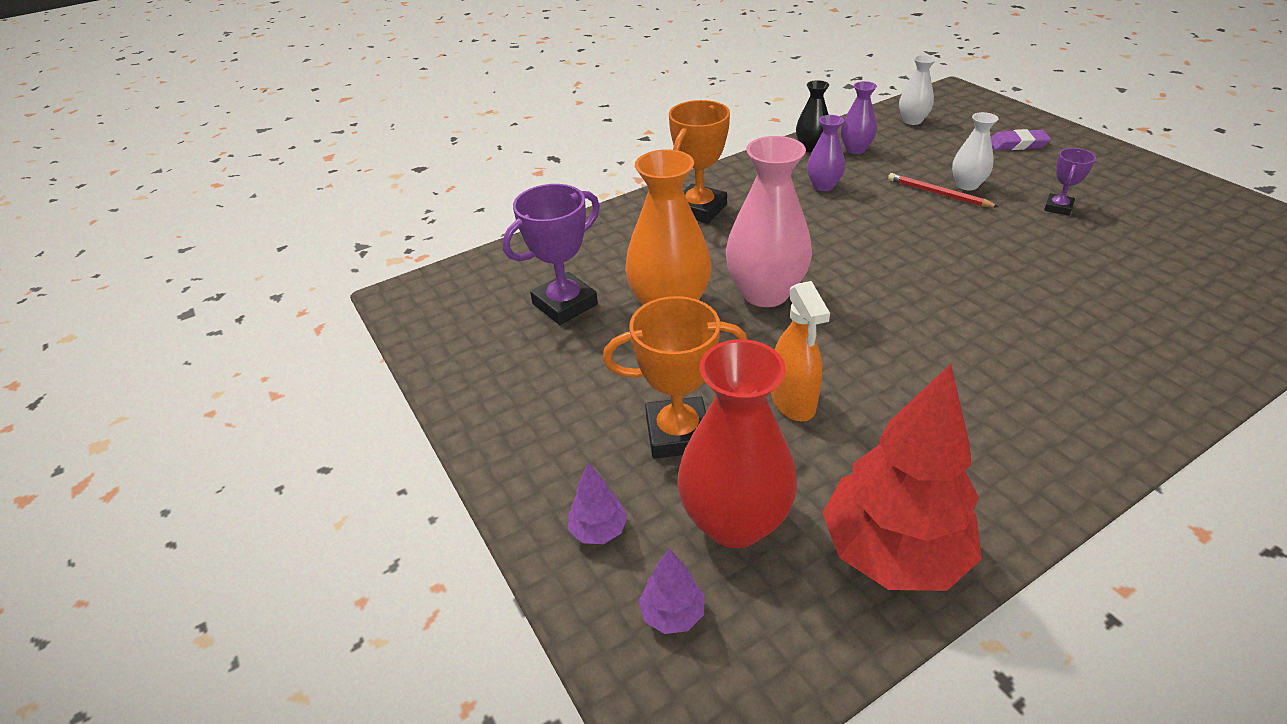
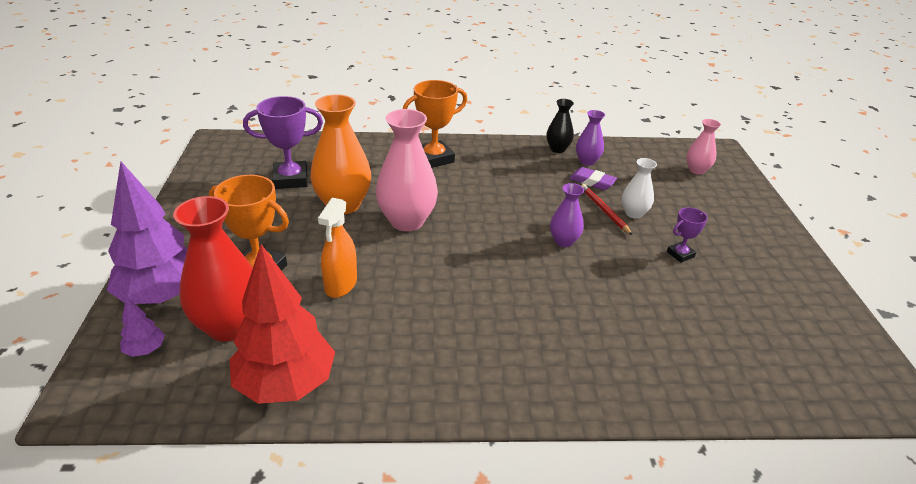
camera: 25 degrees right, 5 degrees down
purple tree [568,464,627,544] -> purple tree [107,162,188,304], size x2.34
purple vase [807,115,845,191] -> purple vase moved to [550,183,584,247]
white vase [899,55,936,125] -> none
purple eraser [991,129,1051,150] -> purple eraser moved to [569,167,617,190]
none -> pink vase [686,119,721,175]

